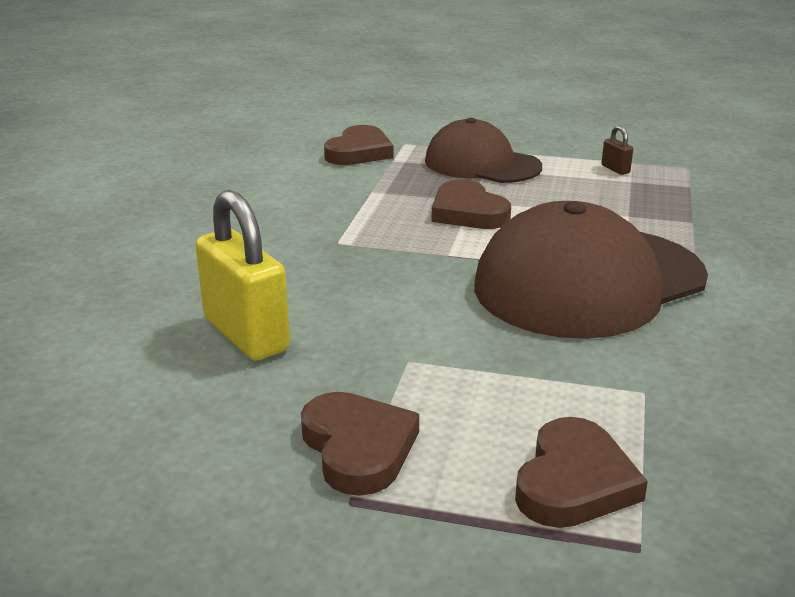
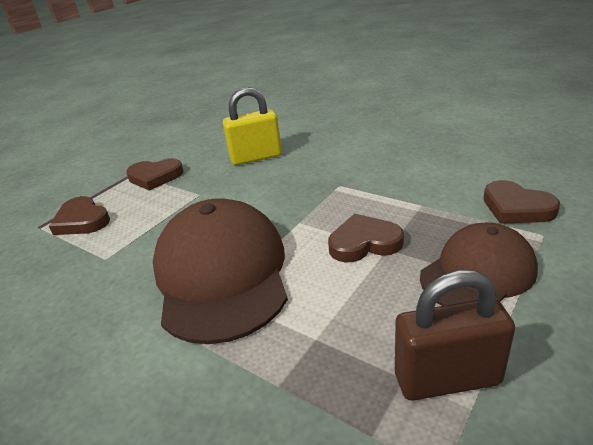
camera: 115 degrees right, 5 degrees up
brown padlock [601,125,633,175] -> brown padlock [395,270,515,400], size x2.41

